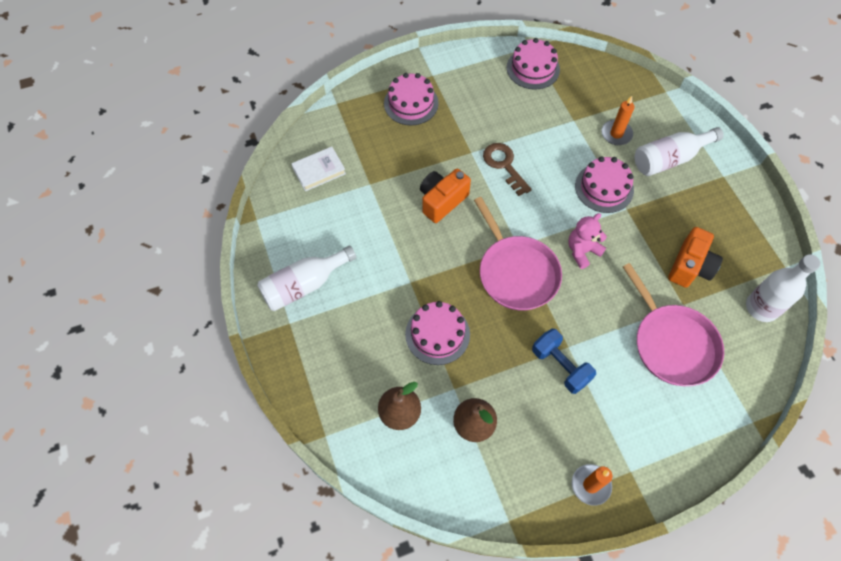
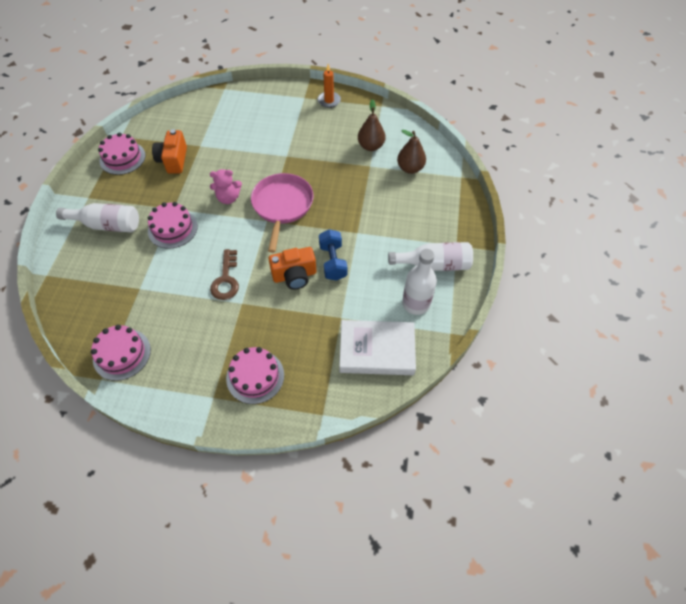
camera: 150 degrees left, 5 degrees down
white book [291,147,346,191] -> white book [339,320,416,375], size x1.68
pink cake [405,301,470,365] -> pink cake moved to [98,133,146,175]
blue dumbbell [532,329,596,394] -> blue dumbbell moved to [319,229,348,281]
orange candle [601,96,634,145] -> none
pink pan [623,263,724,386] -> none
orange camera [668,227,723,288] -> orange camera turned 60 degrees counterclockwise [152,129,187,174]
white bottle [746,254,820,322] -> white bottle moved to [402,249,437,315]

